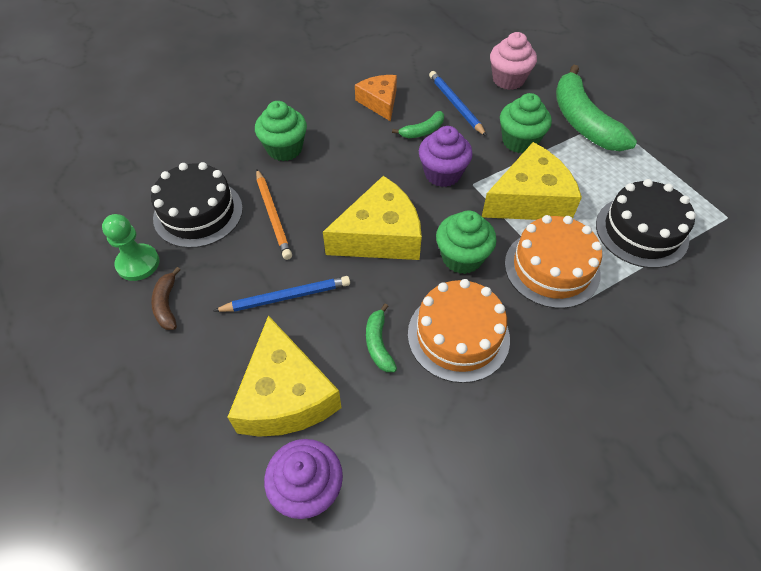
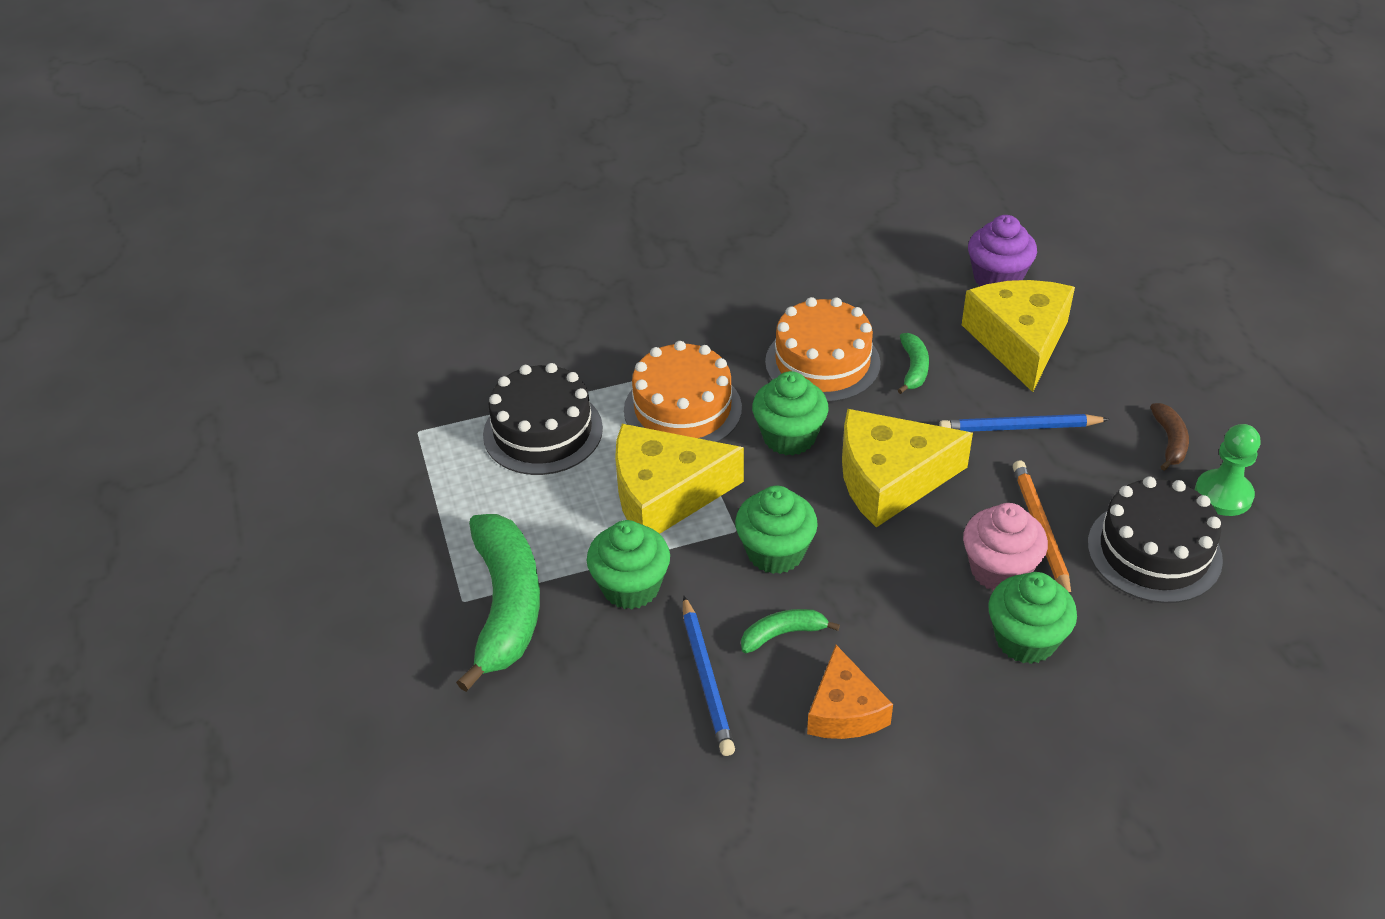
camera: 165 degrees left, 10 degrees down
purple cupcake [419,126,473,187] -> green cupcake [735,486,818,574]
pink cupcake [490,32,537,90] -> pink cupcake moved to [963,503,1048,591]

